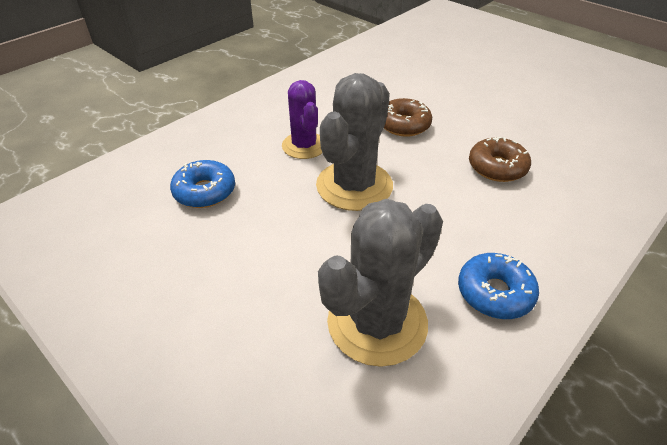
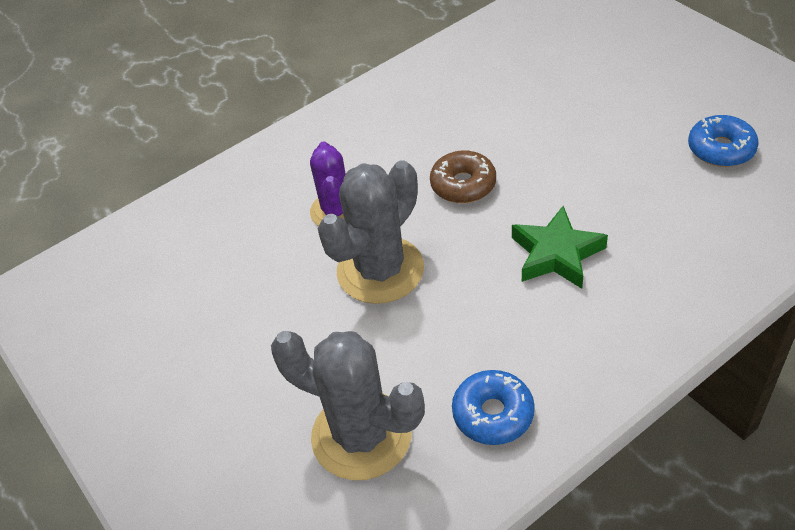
camera: 15 degrees right, 5 degrees up
blue donut [170,160,235,208] -> blue donut moved to [688,115,759,167]
grey cactus [318,199,443,367] -> grey cactus turned 60 degrees clockwise [271,331,425,480]
brown donut [469,137,531,182] -> green star [512,206,608,289]

